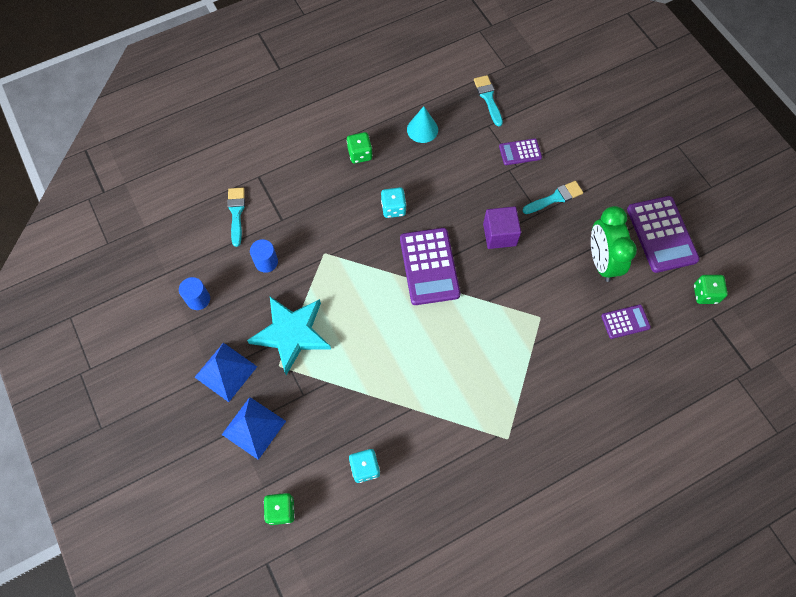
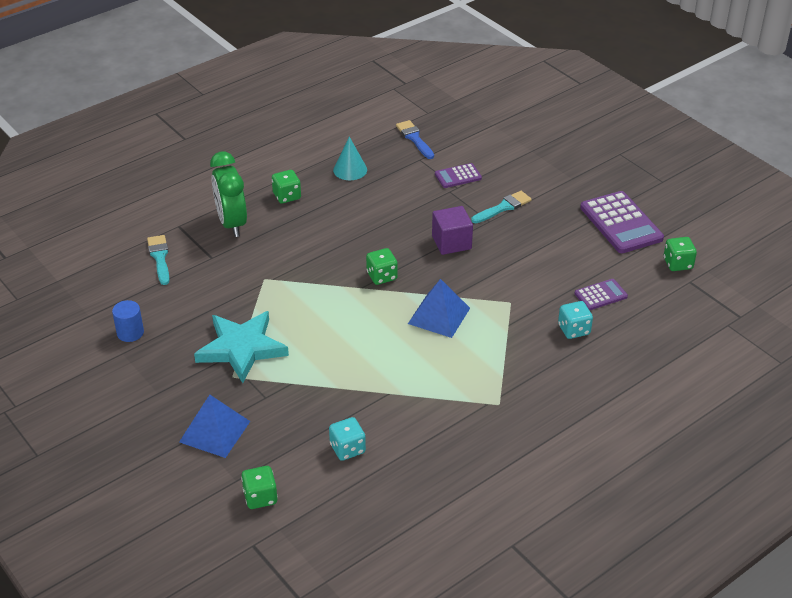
camera: 10 degrees left, 25 degrees down
blue pyramid [195,343,257,402] -> blue pyramid moved to [408,279,470,338]
blue cylinder [250,239,278,273] -> none
turquoise dice [381,187,406,218] -> turquoise dice moved to [558,301,593,339]
purple calculator [400,228,460,305] -> green dice [366,248,398,285]
turquoise brush [474,75,503,127] -> blue brush [396,120,434,159]
green clock [591,206,637,282] -> green clock moved to [210,152,247,237]

